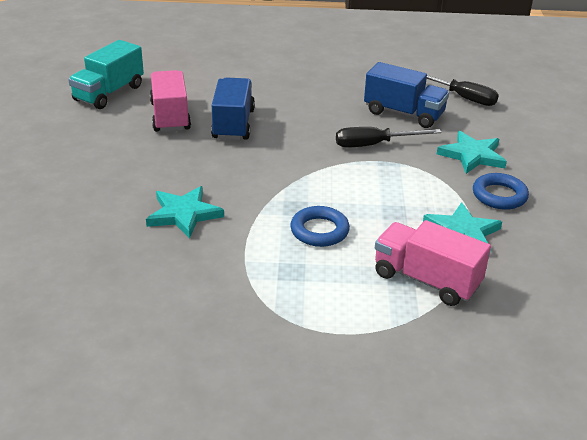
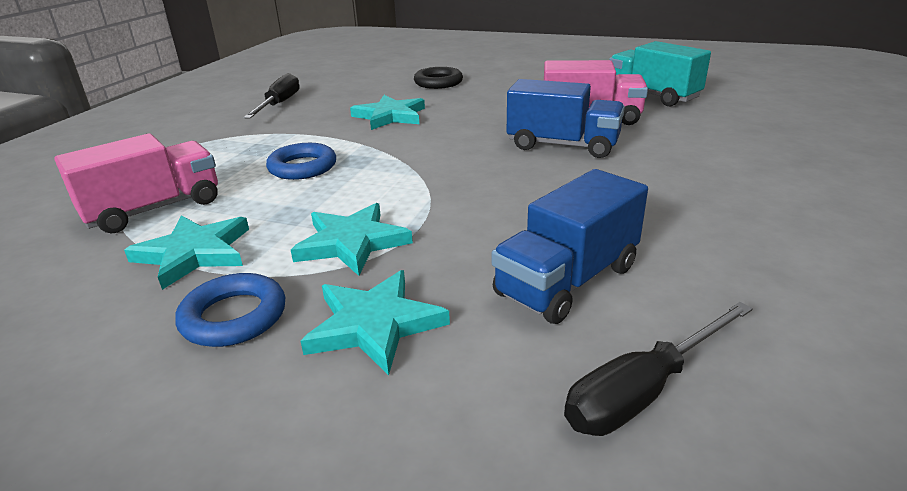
camera: 110 degrees right, 5 degrees down
black screwdriver [336,127,442,147] -> black screwdriver moved to [243,73,300,118]
none -> turquoise star [291,203,413,276]
none -> black ring [414,67,463,89]

